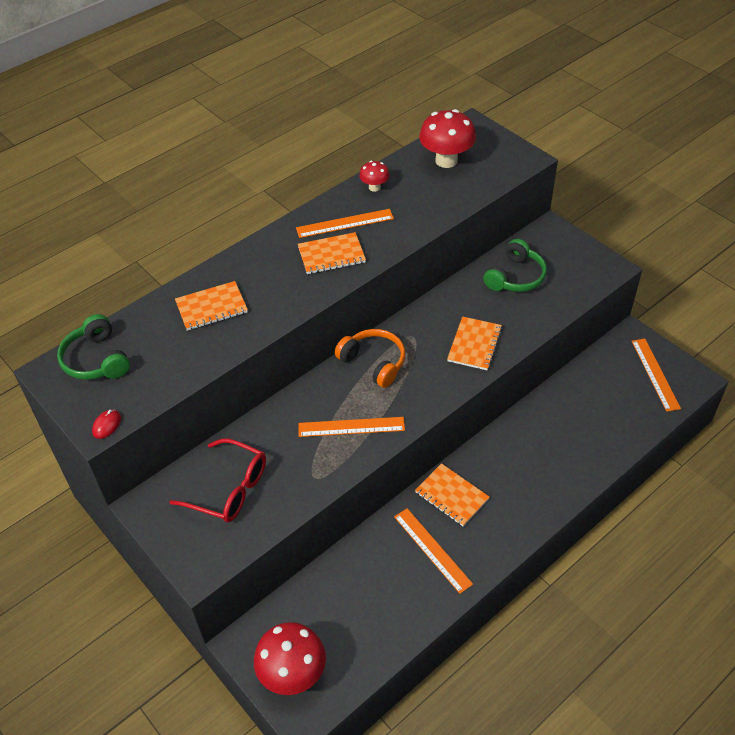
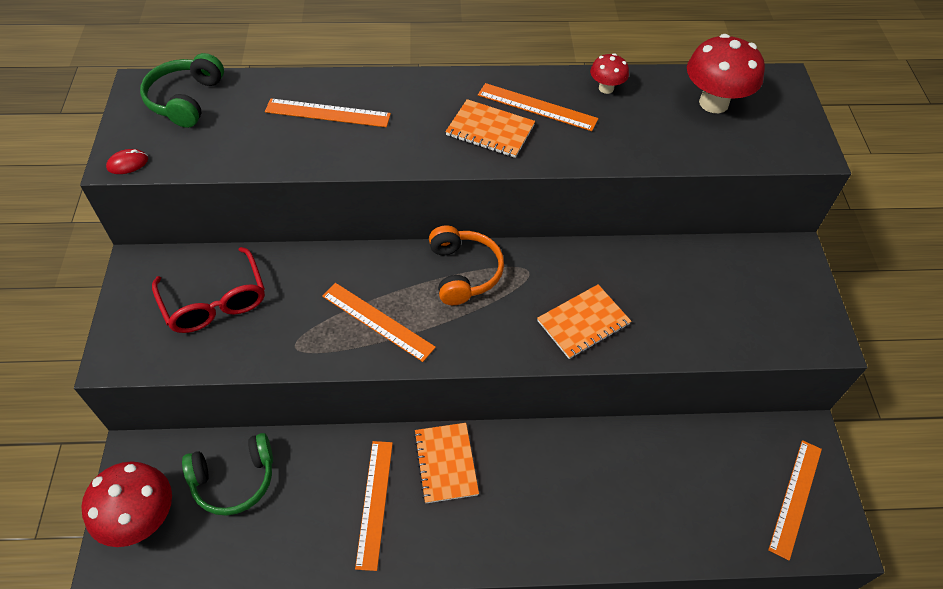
camera: 35 degrees right, 5 degrees up
orange notebook [175,281,248,331] -> orange ruler [265,98,391,127]
green headphones [483,239,547,292] -> green headphones moved to [182,433,273,516]

